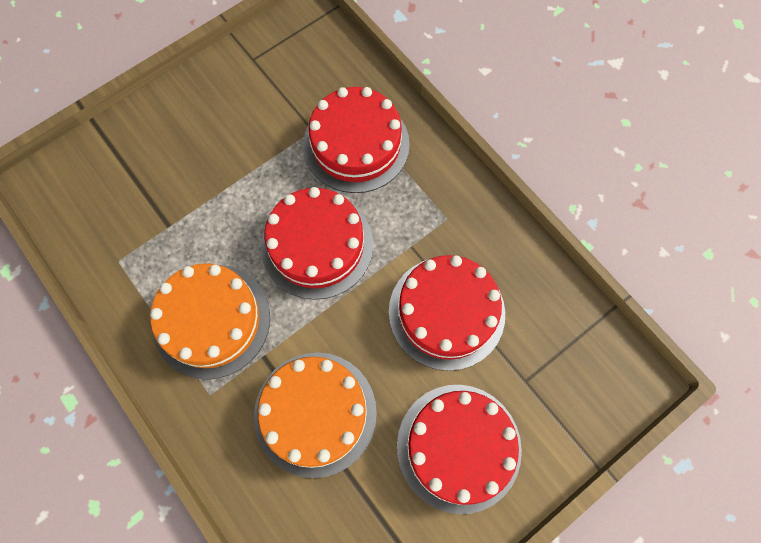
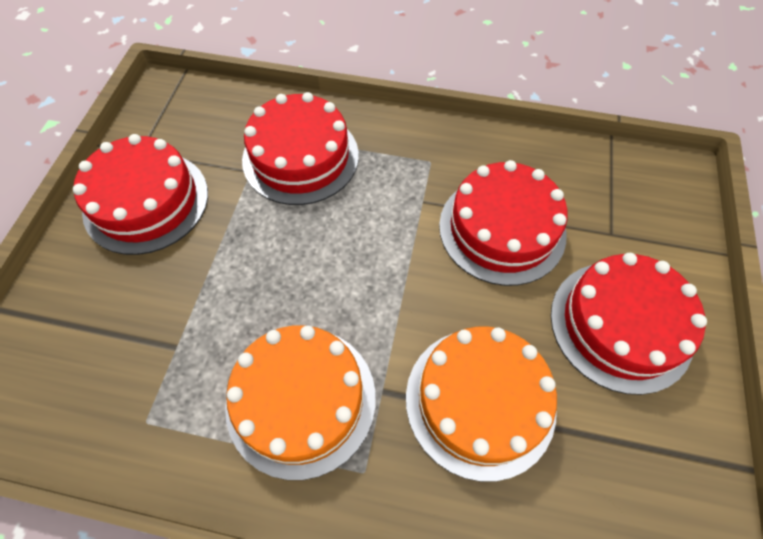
camera: 40 degrees left, 10 degrees down
red cake [261,187,373,300] -> red cake moved to [73,134,208,255]

